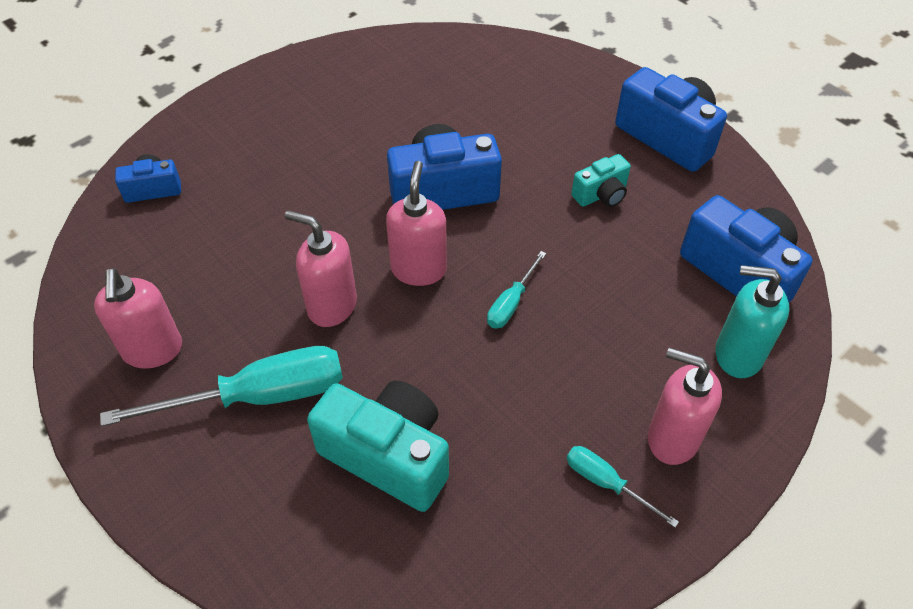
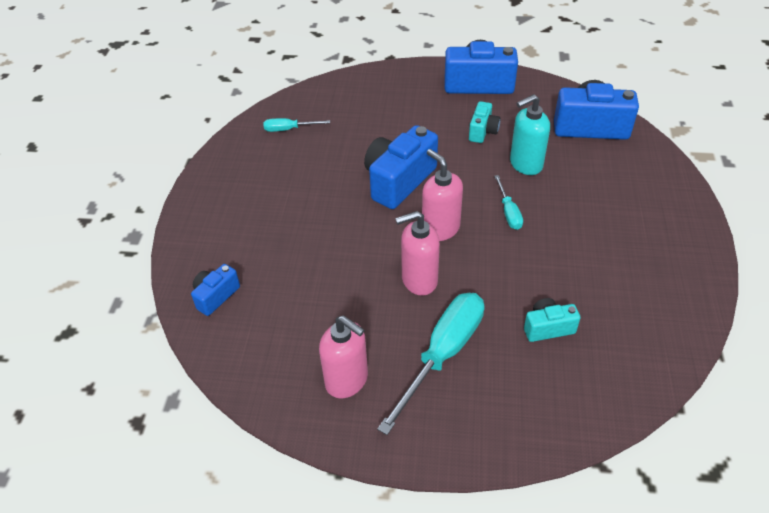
camera: 40 degrees left, 5 degrees down
turquoise camera [307,380,449,512] -> turquoise camera [524,298,580,342], size x0.53
turquoise screwdriver [567,446,679,528] -> turquoise screwdriver moved to [263,118,330,132]
pink soap dispenser [648,348,722,465] -> none
turquoise soap dispenser [716,265,790,378] -> turquoise soap dispenser moved to [510,94,550,175]

